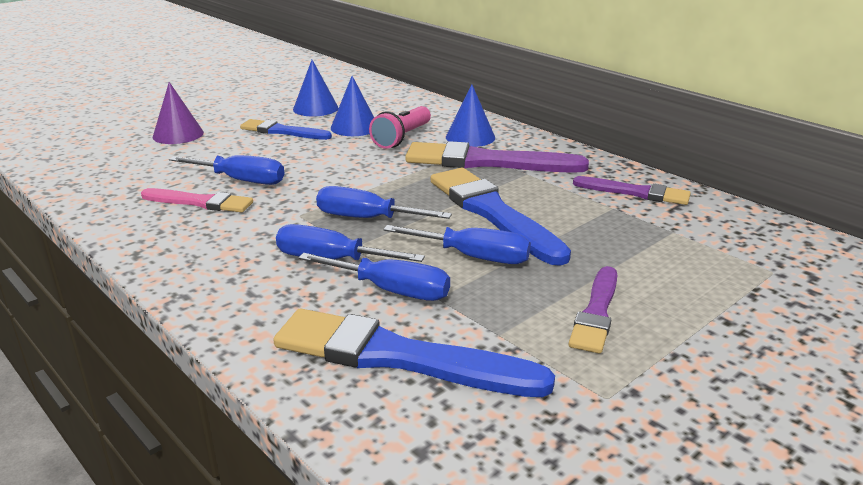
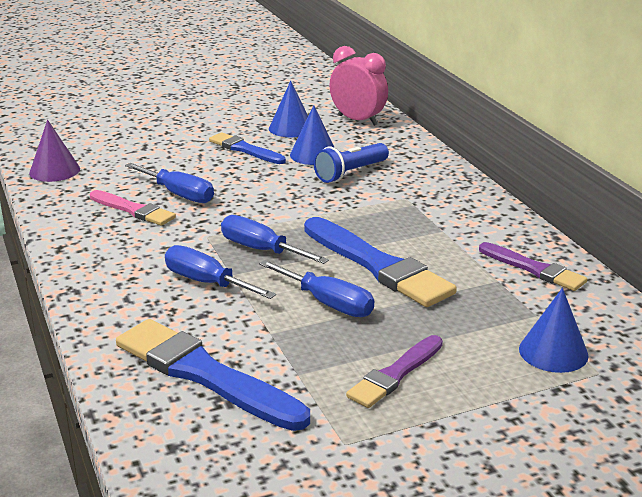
camera: 20 degrees right, 0 degrees up
purple cone [153,82,204,144] -> purple cone moved to [29,120,80,182]
blue screwdriver [298,253,450,301] -> none
pink flashlight [369,106,431,149] -> blue flashlight [313,143,389,183]
purple brush [405,141,589,173] -> none
blue brush [431,168,571,266] -> blue brush turned 150 degrees clockwise [304,217,457,307]
blue cone [446,85,495,147] -> blue cone moved to [519,288,589,373]
none -> pink clock [329,46,388,126]

